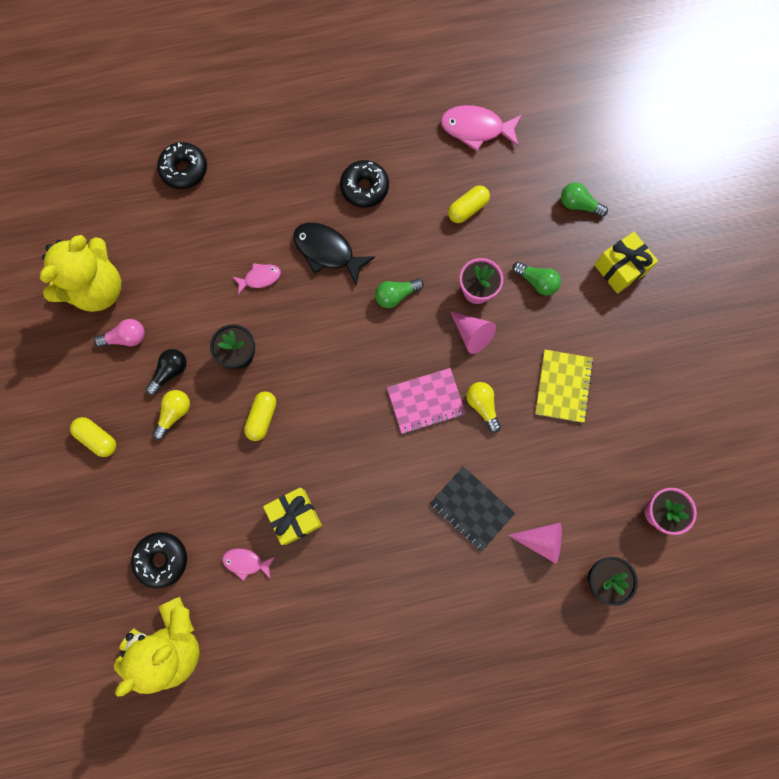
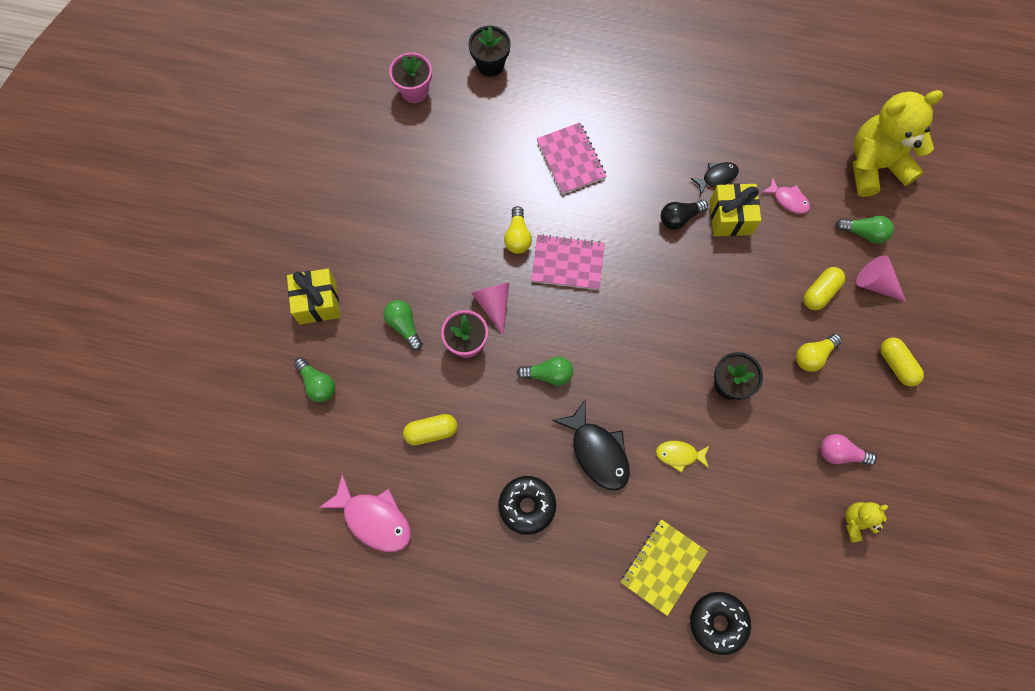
camera: 155 degrees left, 5 degrees down
yellow teddy bear [40,235,121,312] -> yellow teddy bear [845,502,888,543], size x0.46
black donut [131,532,187,588] -> green light bulb [836,216,894,244]
black light bulb [146,349,187,395] -> black light bulb moved to [661,200,708,230]
pink fish [232,263,281,295] -> yellow fish [656,441,710,473]
yellow capsule [244,391,276,441] -> yellow capsule moved to [803,267,845,310]
black notebook [430,466,515,551] -> pink notebook [537,123,607,194]
pink cone [508,523,562,564] -> pink cone moved to [856,255,906,302]
yellow notebook [535,350,594,423] -> yellow notebook moved to [620,519,708,616]
none -> black fish [690,162,739,195]

